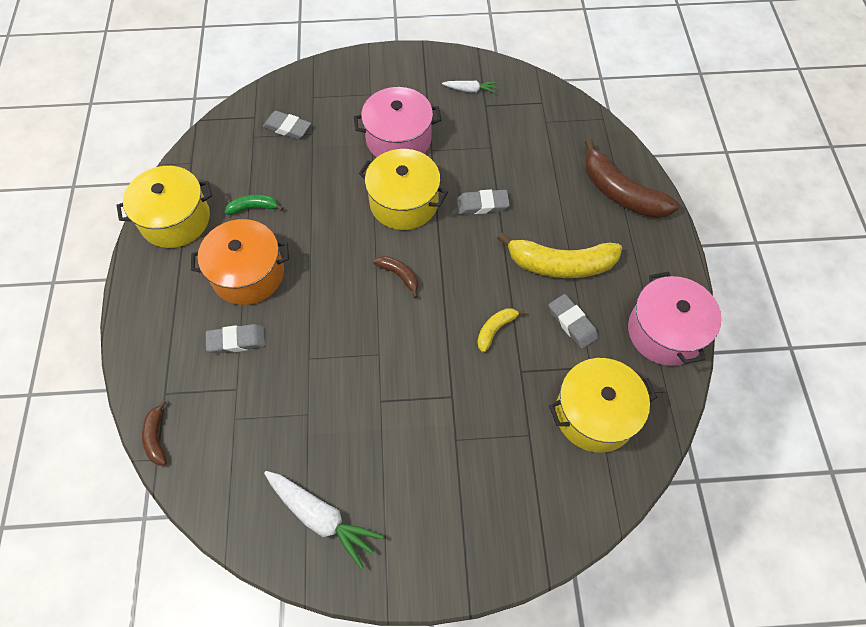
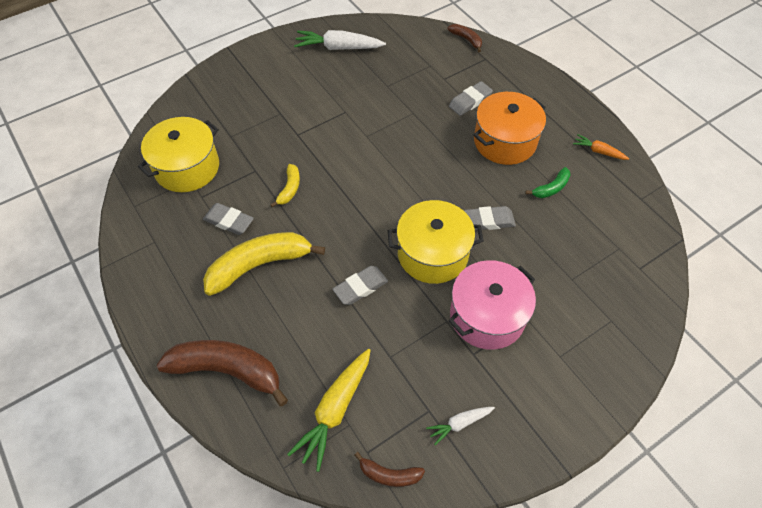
camera: 150 degrees right, 5 degrees down
yellow pot [116,166,212,248] -> orange carrot [573,134,629,160]
grey eraser [263,111,311,139] -> grey eraser moved to [464,206,516,230]
brown banana [373,256,418,298] -> brown banana moved to [354,452,425,487]
pink pot [628,272,722,366] -> none
none -> yellow carrot [287,349,371,472]

